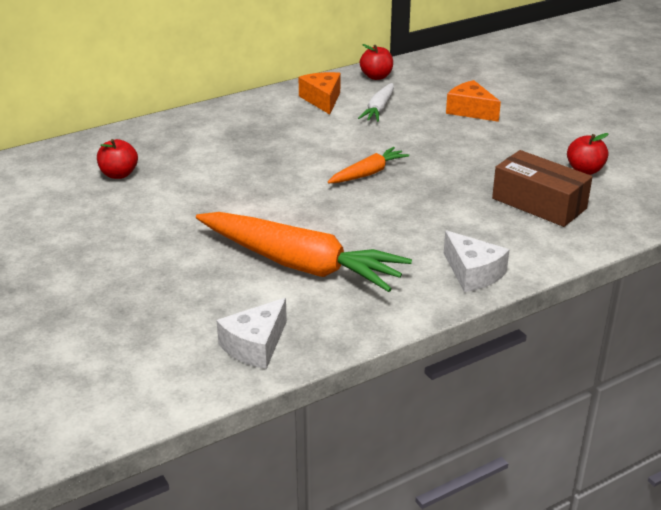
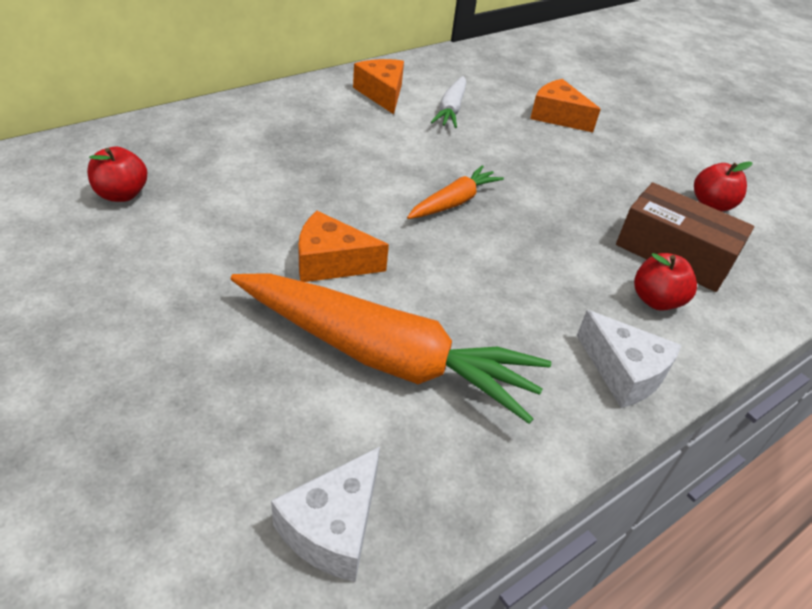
camera: 10 degrees left, 10 degrees up
red apple [360,44,393,80] -> red apple moved to [634,253,697,311]
none -> orange cheese [298,211,389,282]

